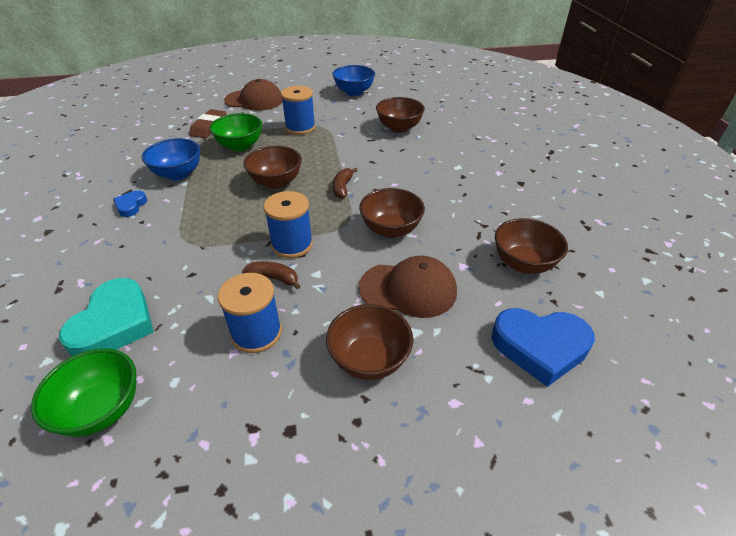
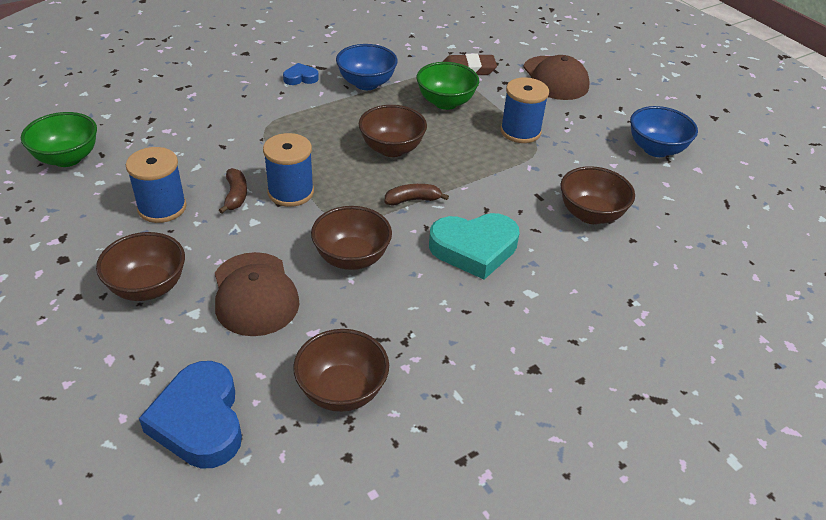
camera: 65 degrees right, 0 degrees up
turquoise heart [59,278,154,357] -> turquoise heart moved to [429,213,520,280]

